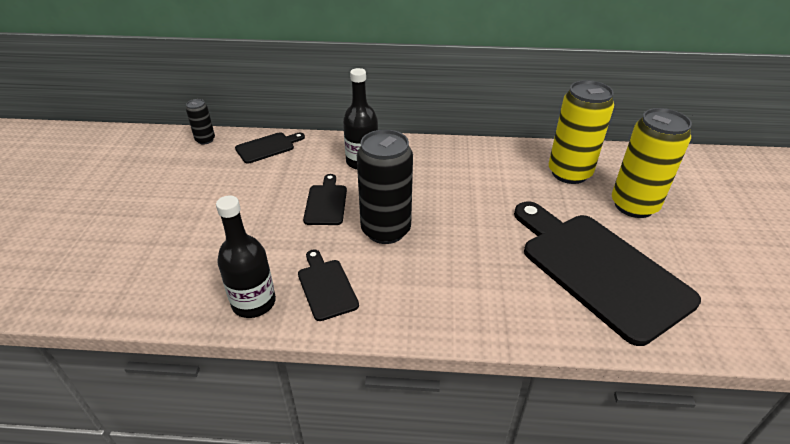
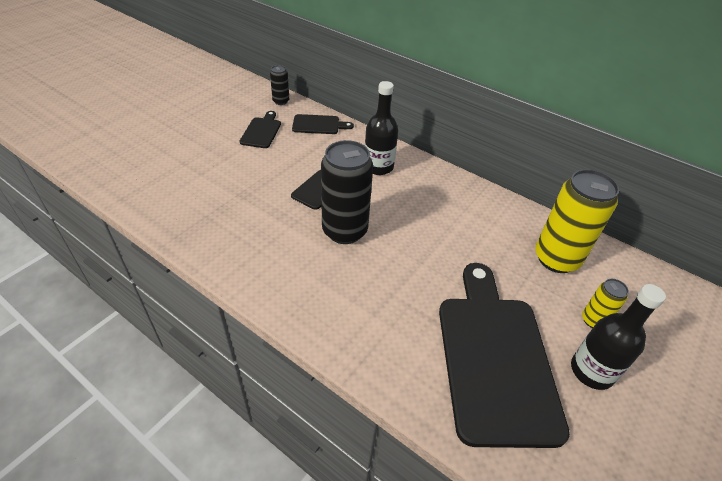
camera: 30 degrees right, 5 degrees up
black bottle [216,195,276,318] -> black bottle moved to [571,284,666,390]
black cutting board [298,250,359,321] -> black cutting board moved to [240,111,281,148]
yellow can [612,108,692,218] -> yellow can [582,279,629,328], size x0.49

